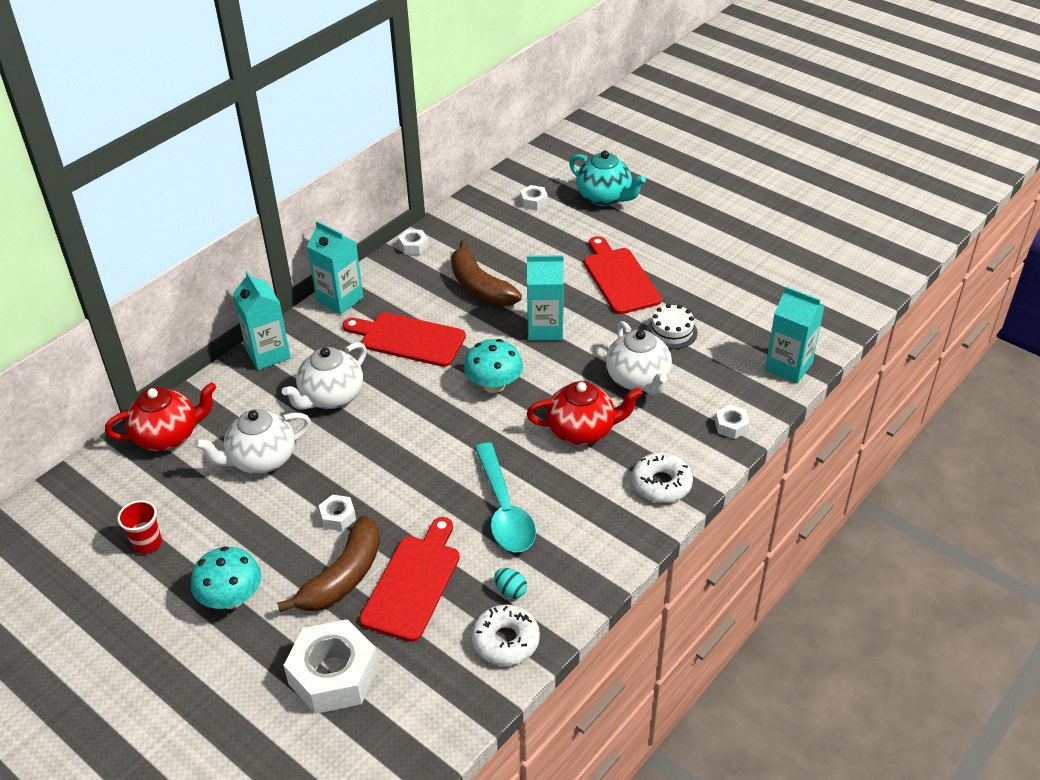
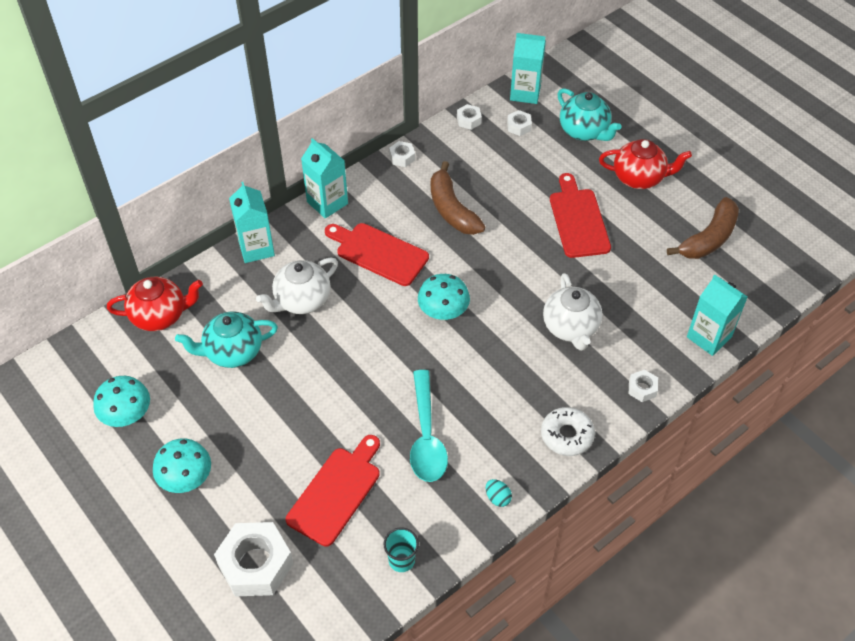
camera: 10 degrees right, 10 degrees up
red cup [117,500,162,554] -> turquoise mushroom [93,376,150,427]
white teapot [194,409,311,474] -> turquoise teapot [175,311,278,368]
brown banana [277,515,380,612] -> brown banana moved to [667,197,739,259]
white nut [318,495,356,531] -> white nut moved to [457,104,482,130]
white donut [472,604,540,666] -> turquoise cup [383,527,419,572]
turquoise egg [494,568,527,599] -> turquoise egg moved to [486,479,512,507]
turquoise carton [527,255,564,340] -> turquoise carton moved to [510,33,546,104]
red teapot [527,381,643,445] -> red teapot moved to [599,139,692,189]
white cake [647,304,698,349] -> none

